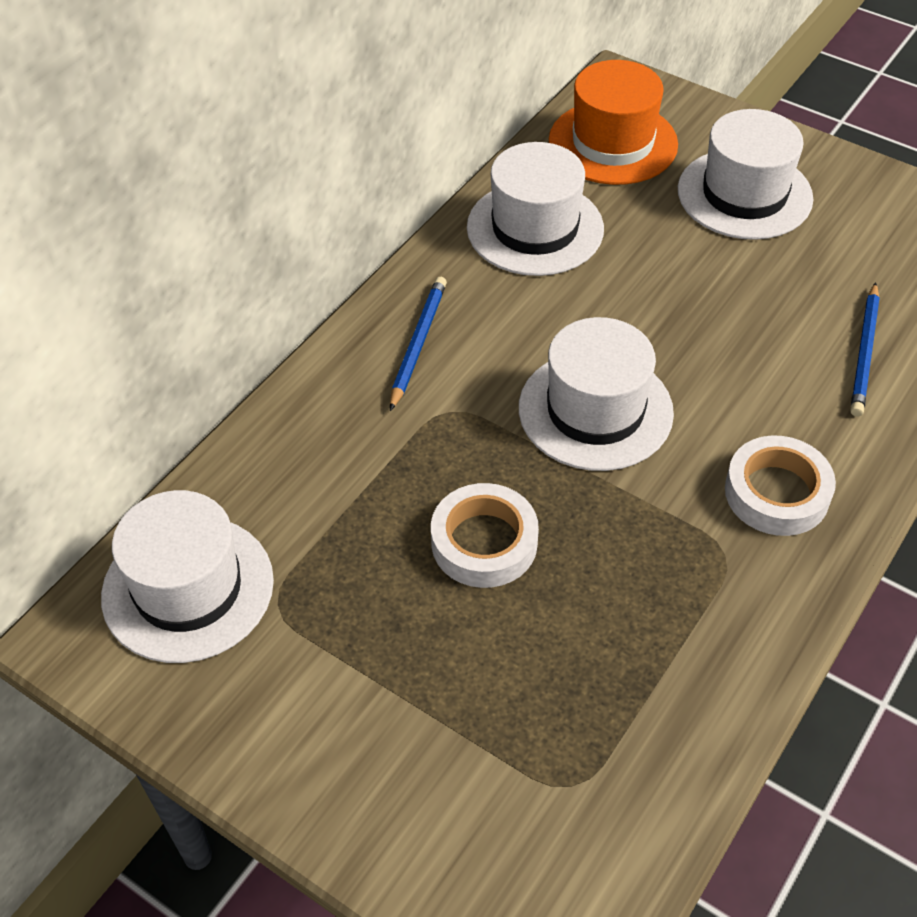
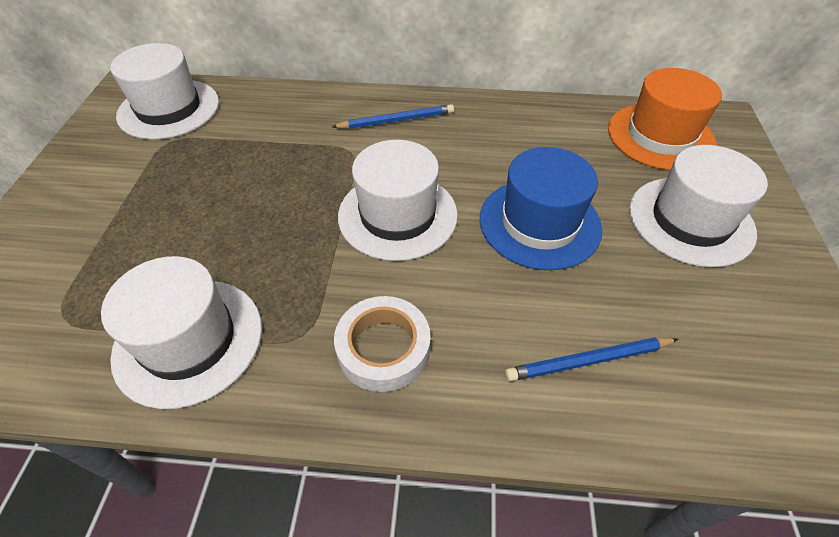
camera: 60 degrees right, 0 degrees up
white tape [431,483,539,588] -> none
white hat [467,142,604,276] -> white hat moved to [101,256,262,409]
none -> blue hat [480,147,602,271]

